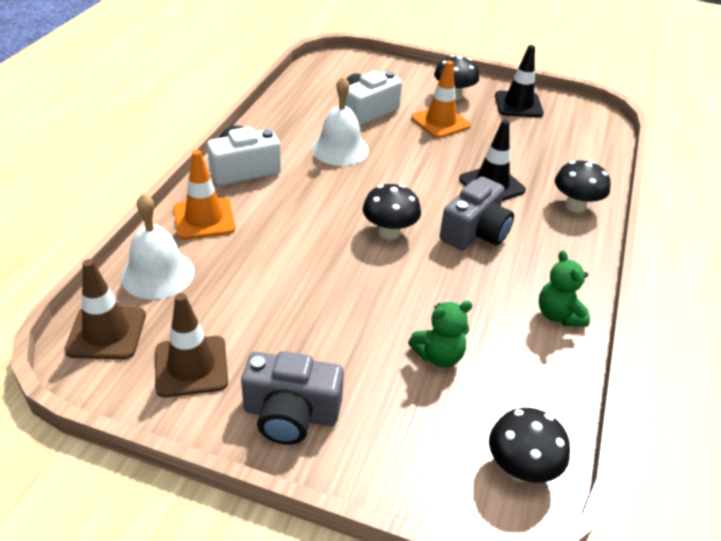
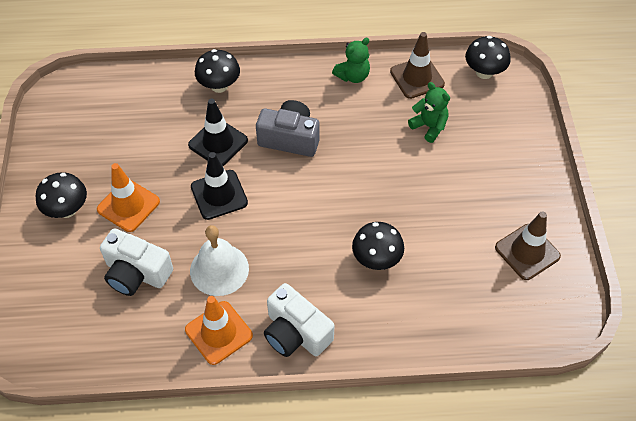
camera: 110 degrees left, 15 degrees up
brown traffic cone [64,259,146,359] -> brown traffic cone moved to [390,32,445,99]
white bell [121,193,195,299] -> none
orange traffic cone [174,150,235,240] -> orange traffic cone moved to [185,296,253,365]
grey camera [241,351,344,445] -> none
black mushroom [363,184,421,240] -> black mushroom moved to [352,222,404,270]
black traffic cone [495,45,544,117] -> black traffic cone moved to [191,152,248,220]

